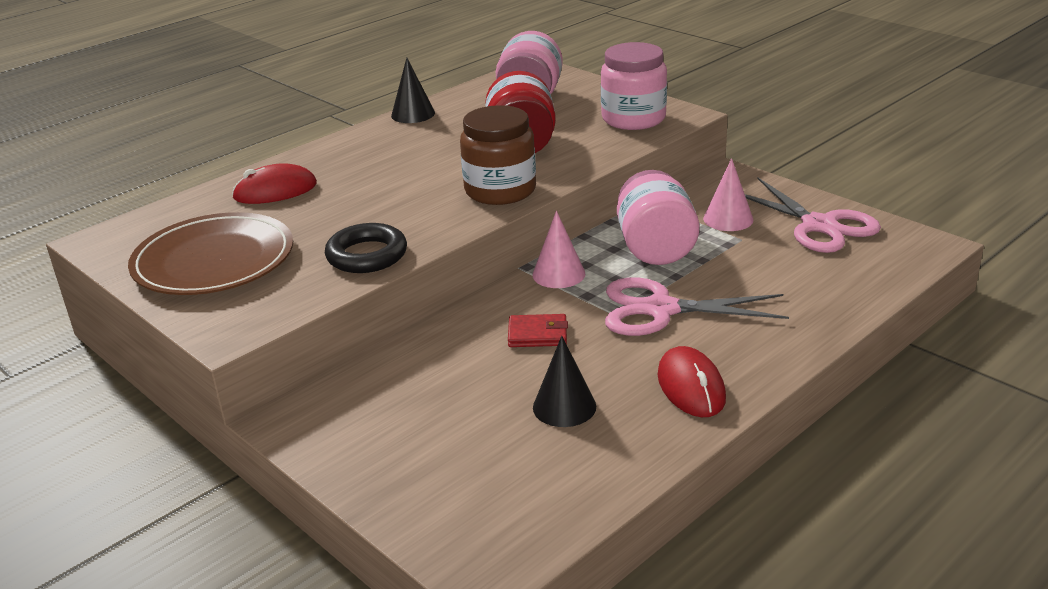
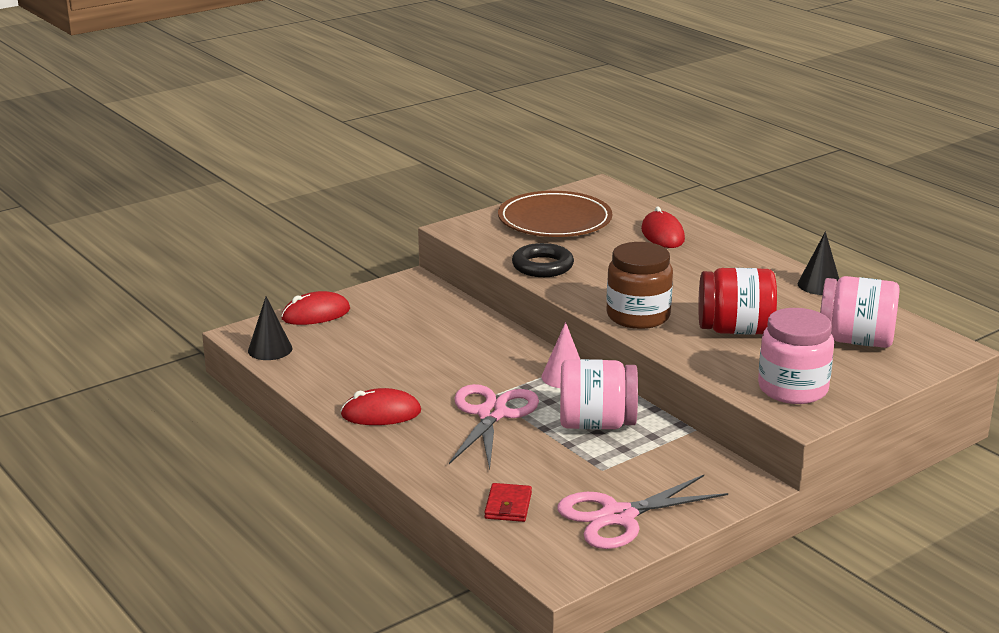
camera: 95 degrees right, 5 degrees down
red wallet [508,314,568,347] -> red wallet moved to [484,483,532,522]
black cone [533,336,596,427] -> black cone moved to [248,296,292,360]
pink cone [703,158,753,231] -> none
none -> red mouse [281,291,350,325]

